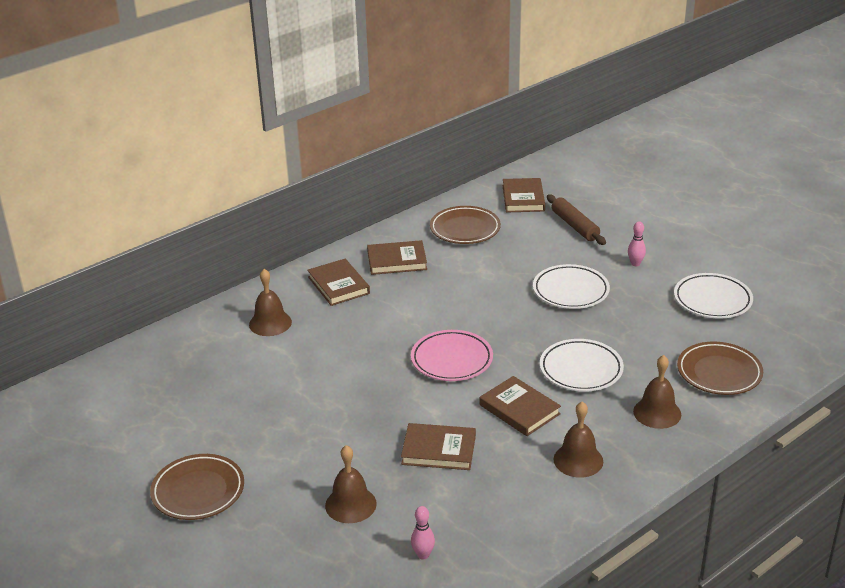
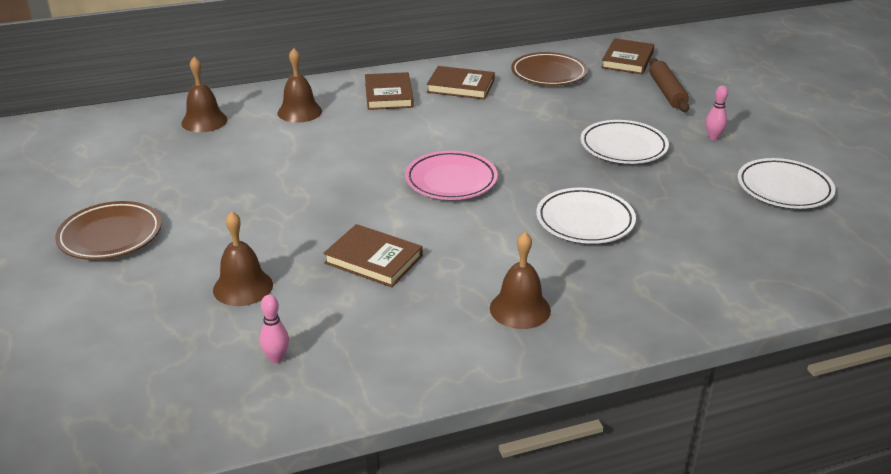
camera: 20 degrees right, 0 degrees up
brown book [480,376,561,436] -> none
brown bell [633,355,681,429] -> brown bell moved to [181,57,228,132]
brown plate [677,342,763,395] -> none

